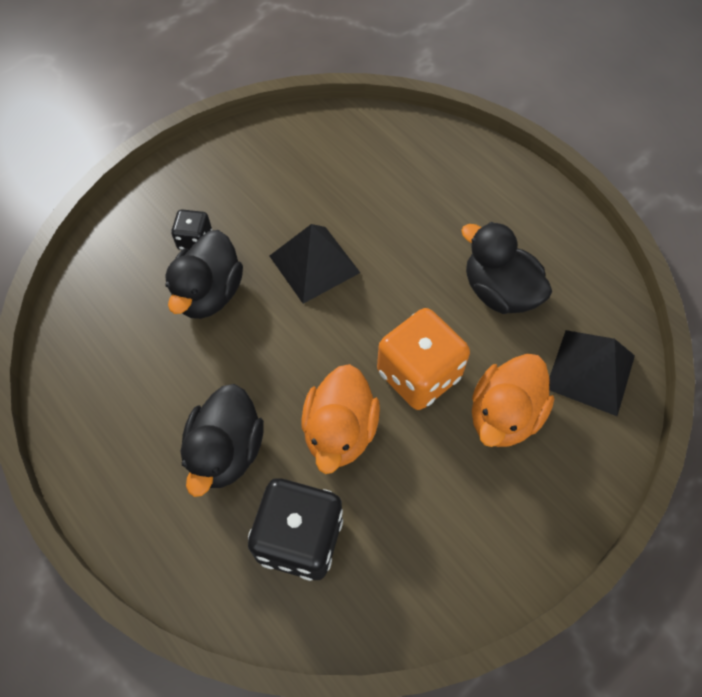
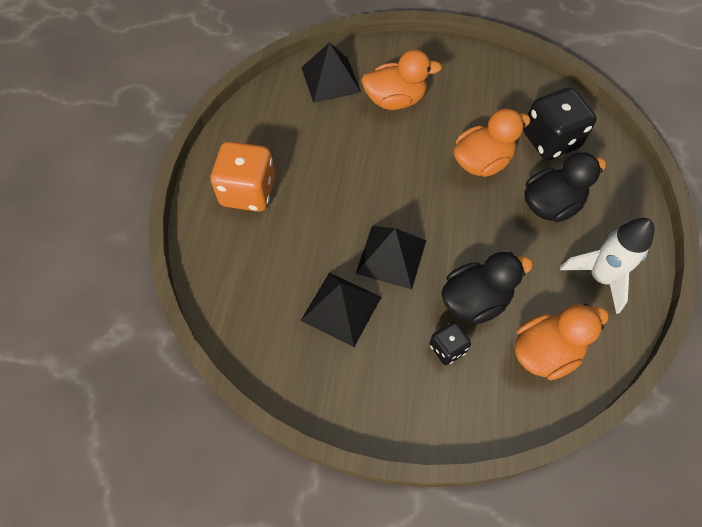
camera: 130 degrees left, 0 degrees up
orange dice [377,308,470,410] -> orange dice moved to [211,141,275,212]
black duck [461,222,552,314] -> none
none -> black pyramid [301,273,381,347]
none -> orange duck [515,304,609,380]
none -> white rocket [560,218,654,314]

